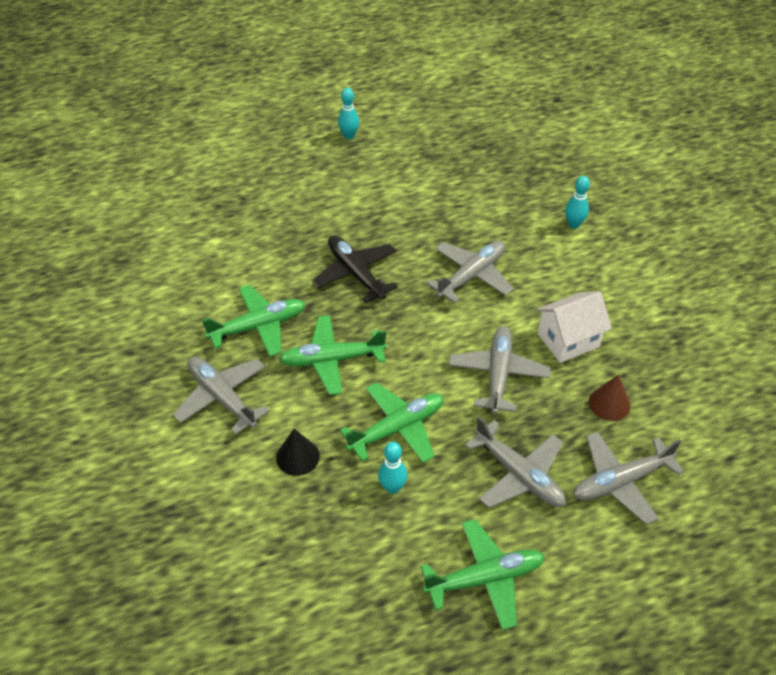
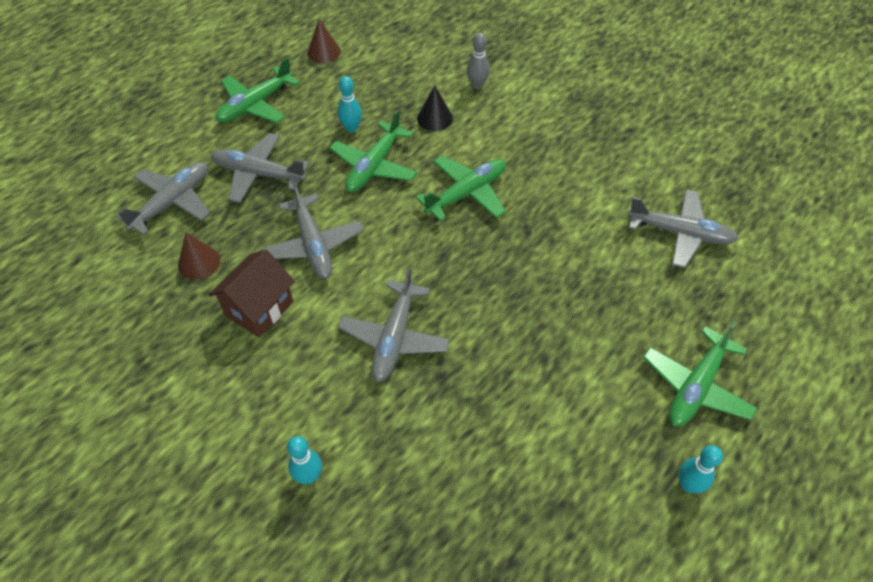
camera: 150 degrees right, 5 degrees up
grey plane [173,356,270,435] -> grey plane moved to [627,190,739,268]
green plane [202,285,306,357] -> green plane moved to [643,321,758,427]
black plane [312,235,397,303] -> none
white house [536,291,612,363] -> brown house [209,249,295,338]
none -> brown cone [307,19,341,63]
none -> grey bowling pin [467,33,490,89]

